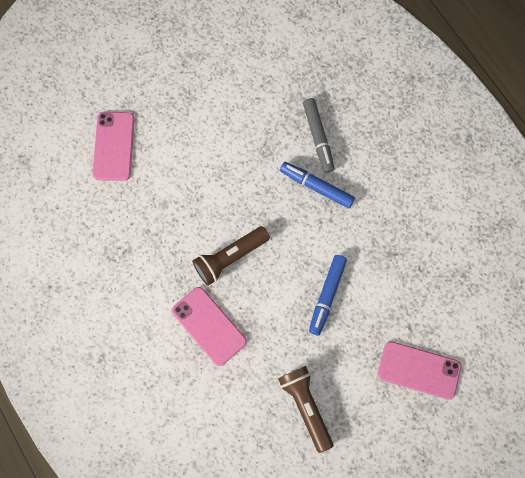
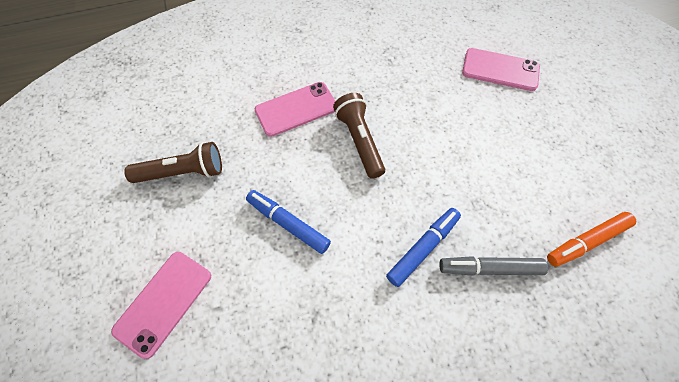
camera: 105 degrees right, 10 degrees down
none -> orange marker [547,212,636,267]

